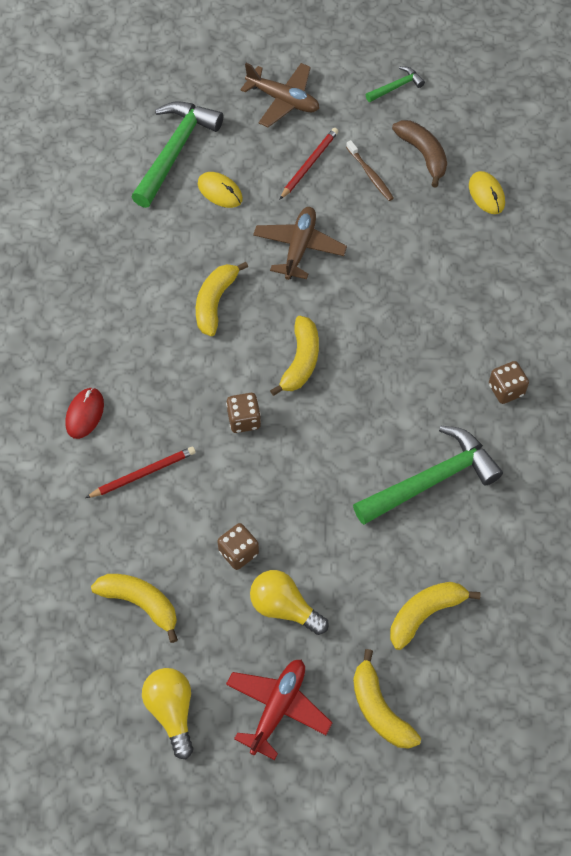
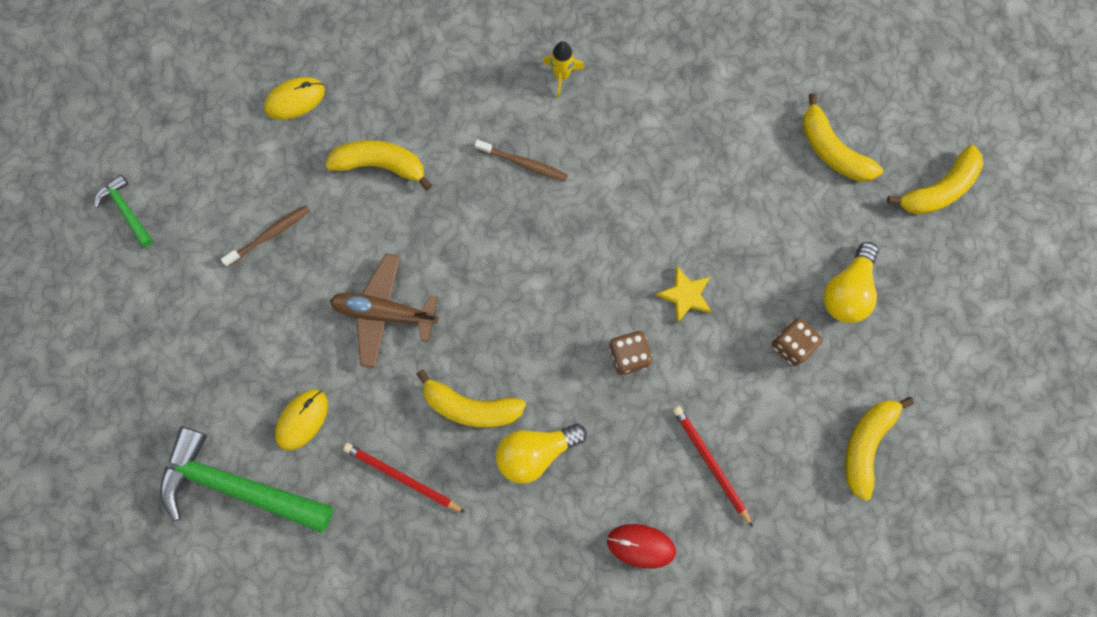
camera: 95 degrees left, 15 degrees up
yellow light bulb [142,668,193,759] -> yellow light bulb moved to [496,424,587,484]
red plane [226,660,332,760] -> none
brown plane [240,63,319,127] -> none
yellow banana [270,316,319,396] -> yellow banana moved to [325,140,432,190]
red pencil [280,128,339,199] -> red pencil moved to [343,443,466,513]
green hammer [353,426,503,525] -> none
brown banana [392,120,447,188] -> none
brown dice [489,361,529,404] -> yellow rocket [543,41,585,98]
none -> brown toothbrush [475,140,568,181]
none -> yellow star [656,266,712,323]

